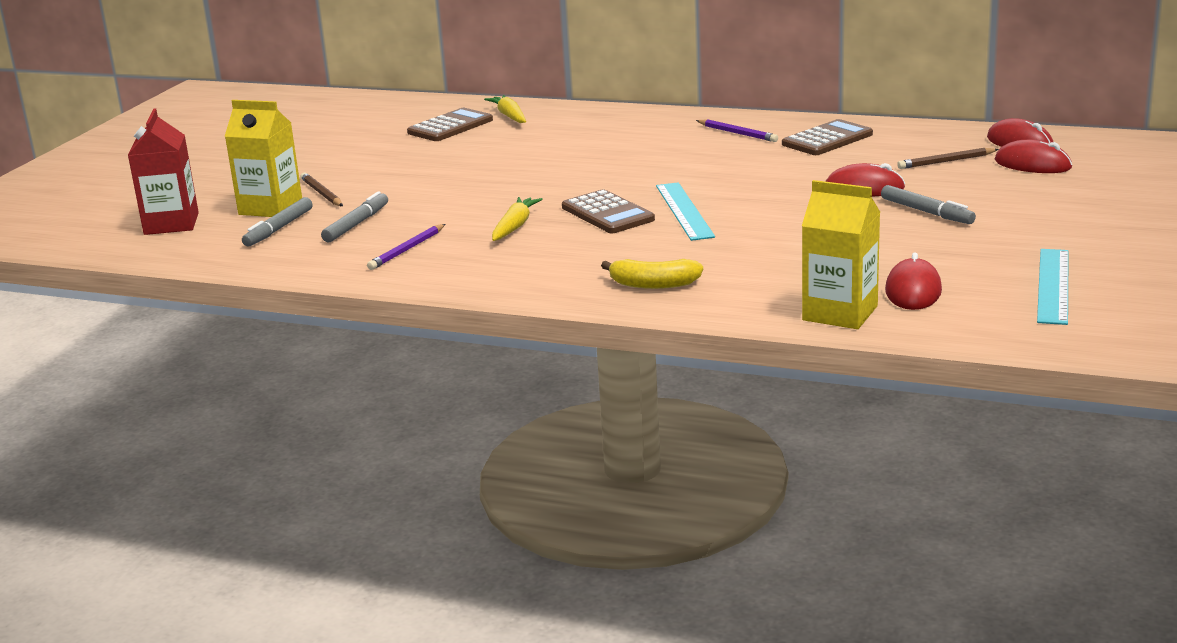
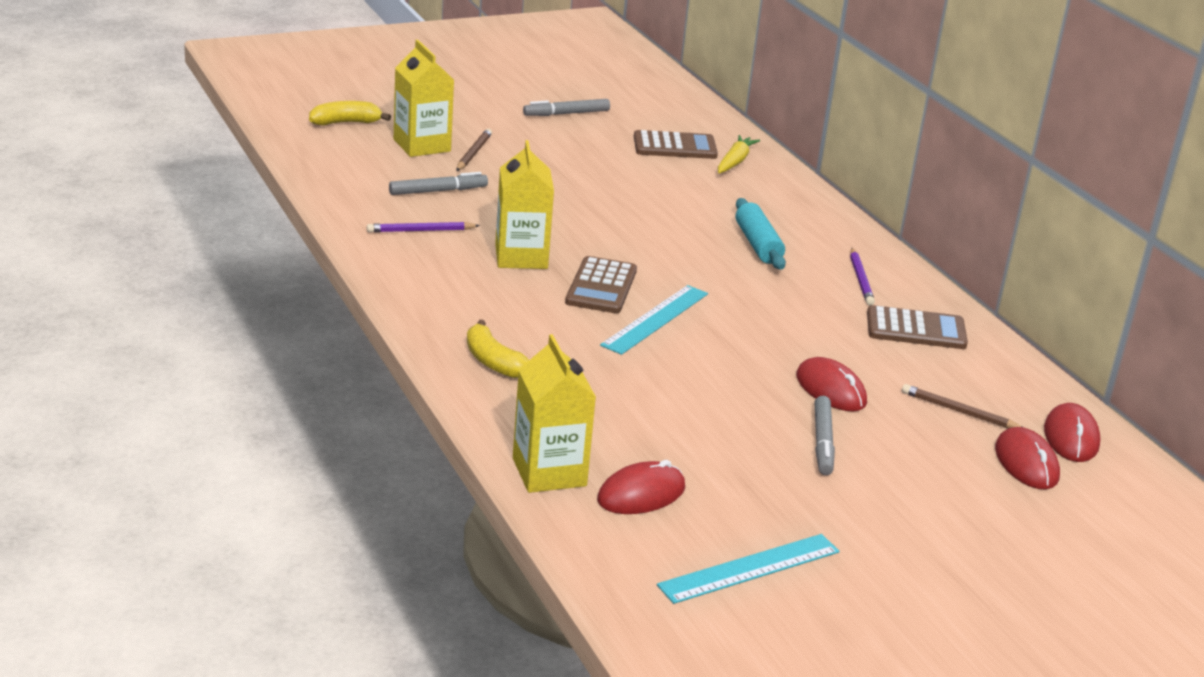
camera: 40 degrees right, 5 degrees up
red carton [128,108,199,235] -> yellow banana [309,101,391,126]
grey marker [242,197,313,246] -> grey marker moved to [523,99,610,116]
yellow carrot [492,197,543,241] -> yellow carton [495,140,554,269]
none -> turquoise rolling pin [736,198,786,270]

